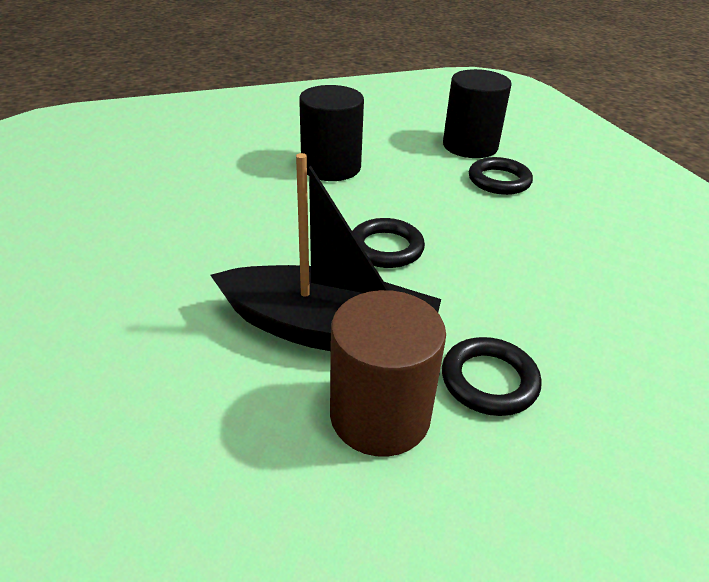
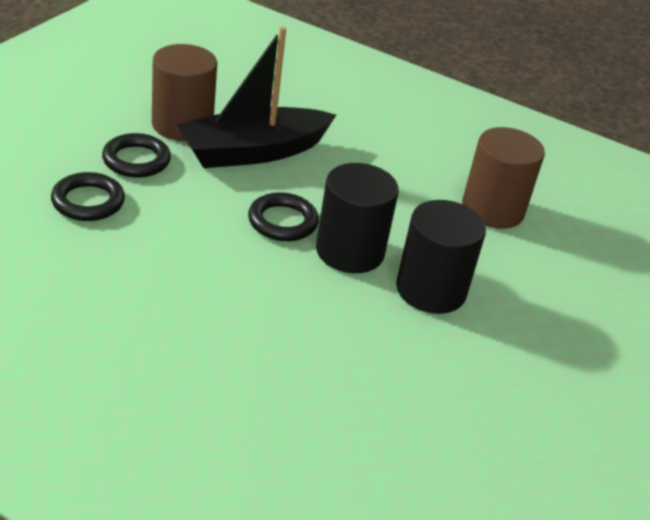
camera: 135 degrees right, 0 degrees up
black cylinder [443,69,512,158] -> black cylinder moved to [316,163,399,273]
black ring [469,157,533,195] -> black ring moved to [51,172,125,221]
none -> brown cylinder [462,127,545,229]

